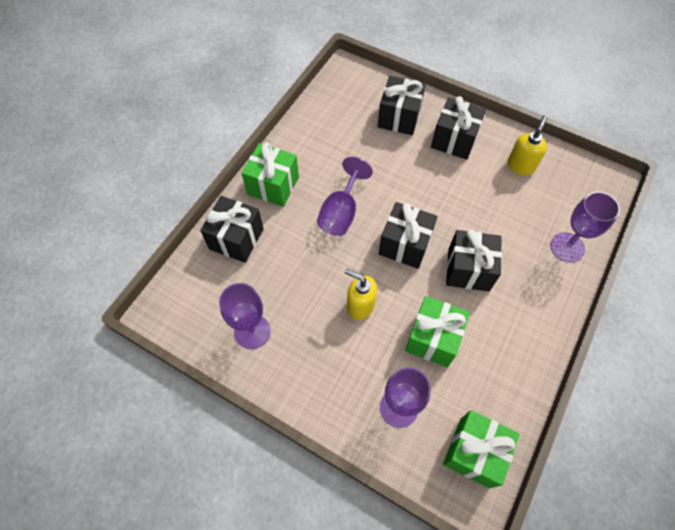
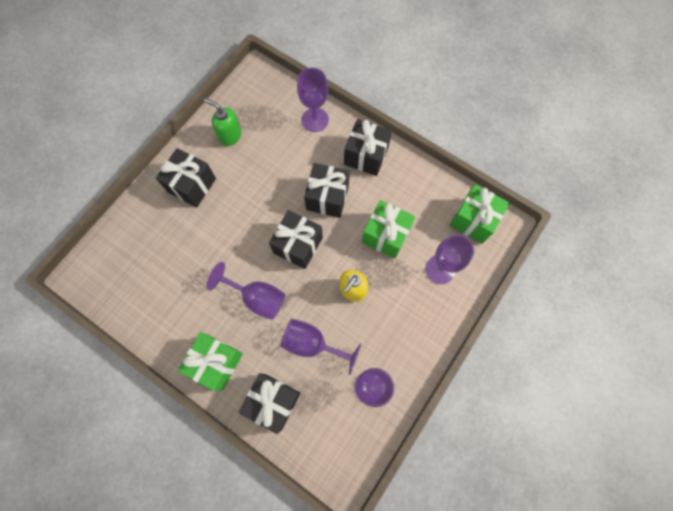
camera: 85 degrees left, 10 degrees up
black gift [378,76,426,135] -> black gift moved to [344,119,392,176]
yellow soap dispenser [507,115,547,175] -> green soap dispenser [204,98,241,146]
none -> purple goblet [280,319,361,375]

